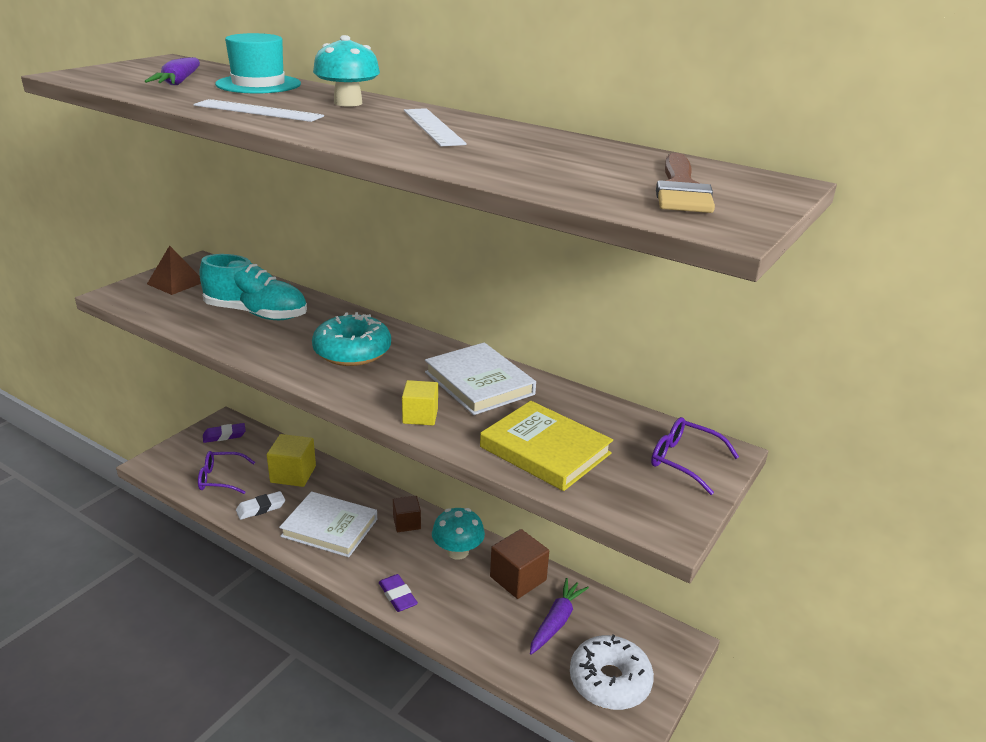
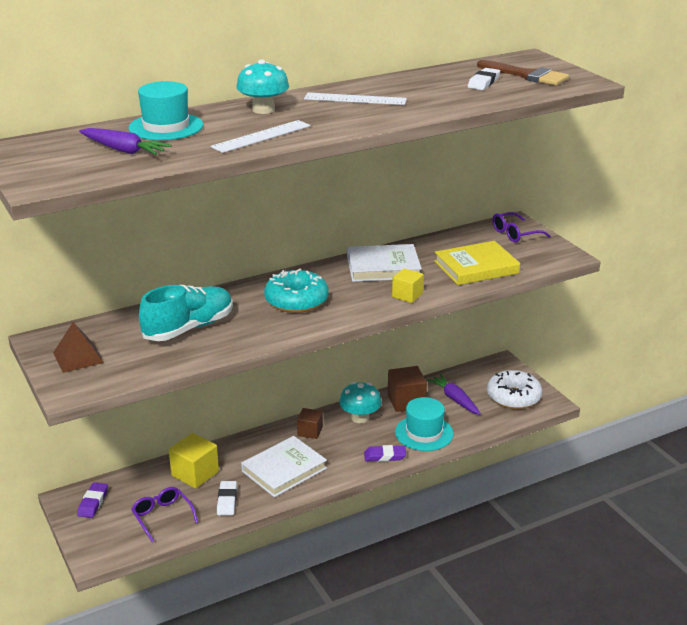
camera: 60 degrees left, 0 degrees up
purple glasses [198,451,255,494] -> purple glasses turned 120 degrees clockwise [131,487,198,542]
none -> turquoise hat [395,397,454,451]
none -> white eraser [468,68,500,90]

